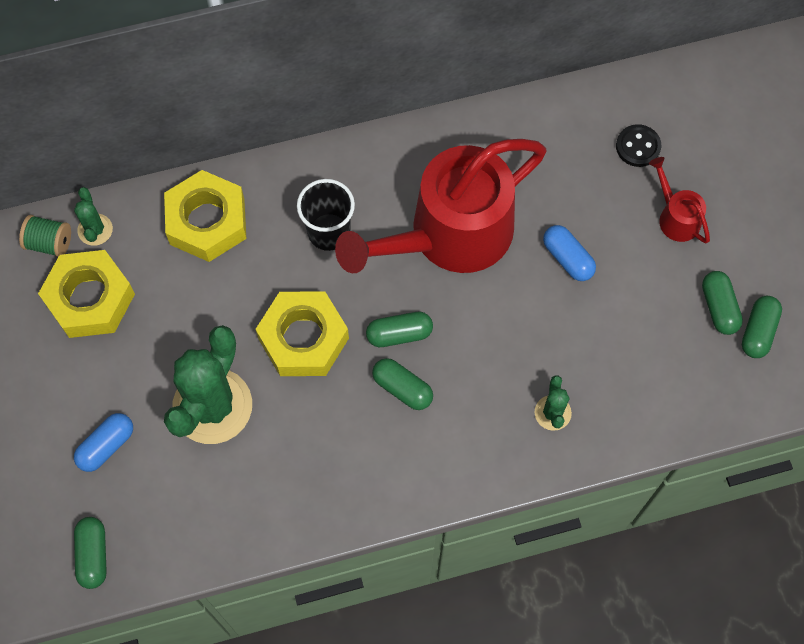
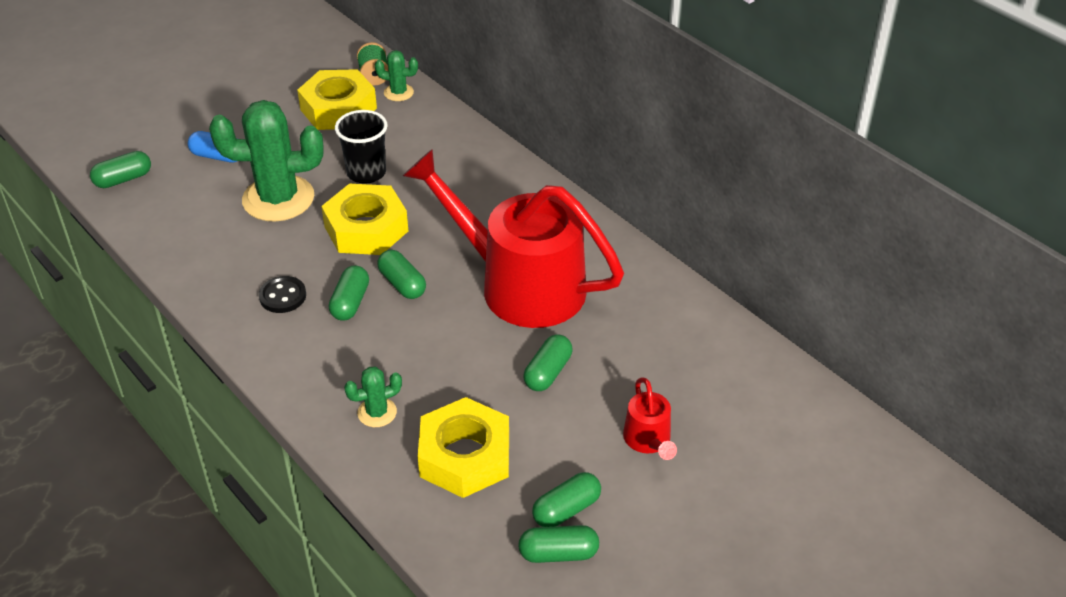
camera: 65 degrees right, 25 degrees down
green cactus [74,187,113,246] -> green cactus turned 45 degrees clockwise [375,50,418,101]
yellow nut [164,170,246,262] -> yellow nut moved to [418,397,509,498]
black cup [297,179,355,251] -> black cup moved to [335,110,388,184]
blue capsule [543,225,596,281] -> green capsule [523,334,572,391]
black button [616,124,661,167] -> black button moved to [259,276,306,313]
red watering can [649,157,710,243] -> red watering can turned 135 degrees clockwise [623,377,677,460]

